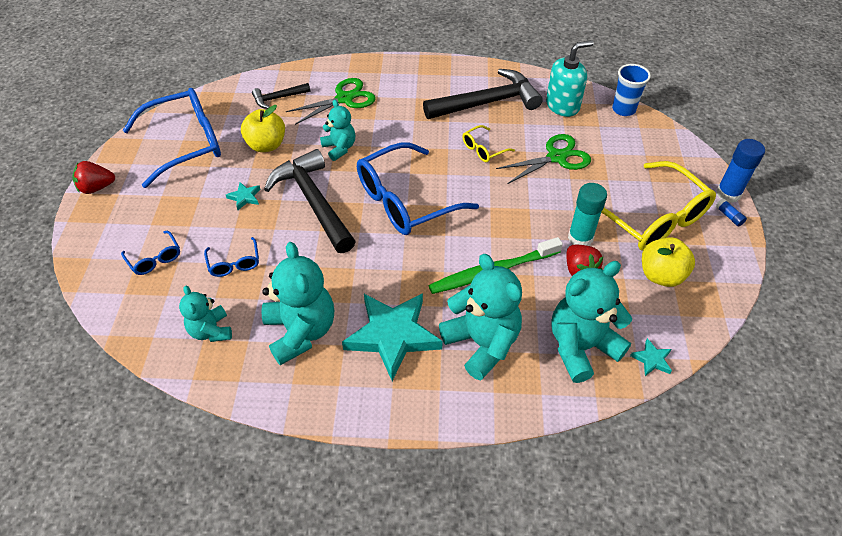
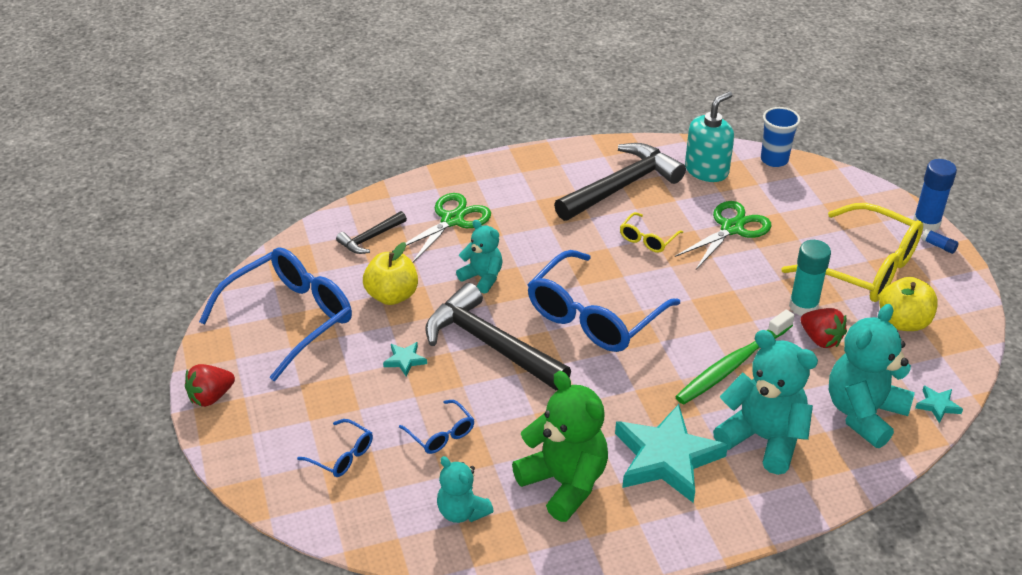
camera: 20 degrees left, 10 degrees down
turquoise teddy bear [261,242,334,365] -> green teddy bear [512,371,608,522]

